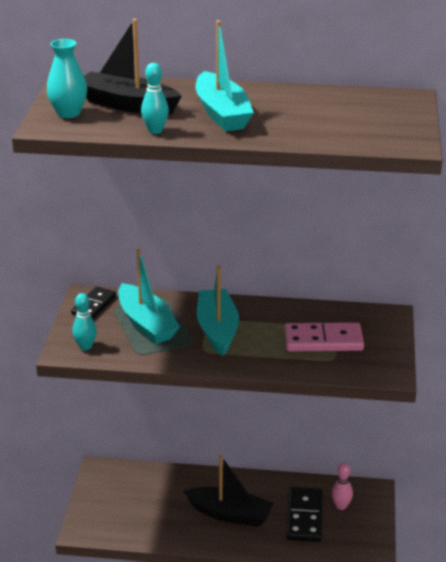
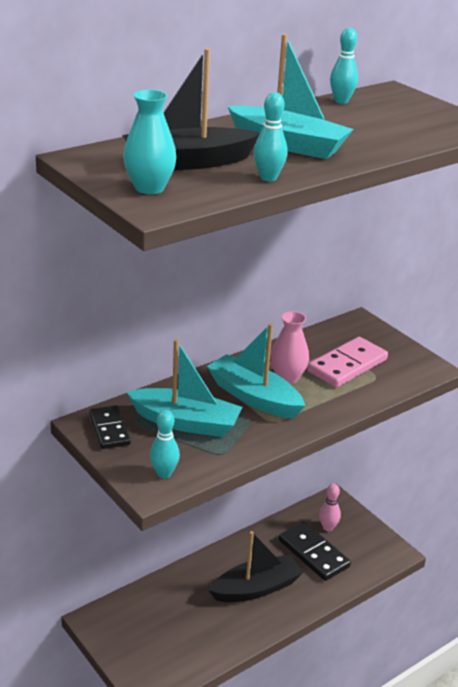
camera: 45 degrees left, 0 degrees up
none -> pink vase [270,311,309,384]
none -> turquoise bowling pin [330,28,358,104]

